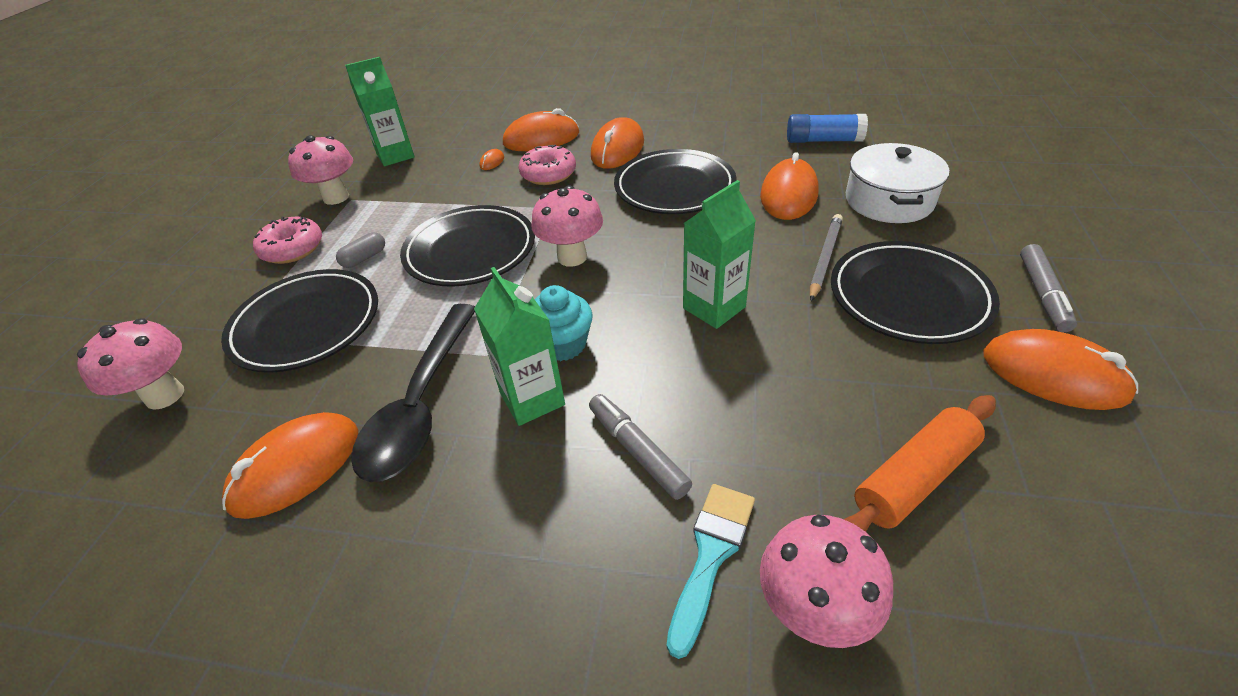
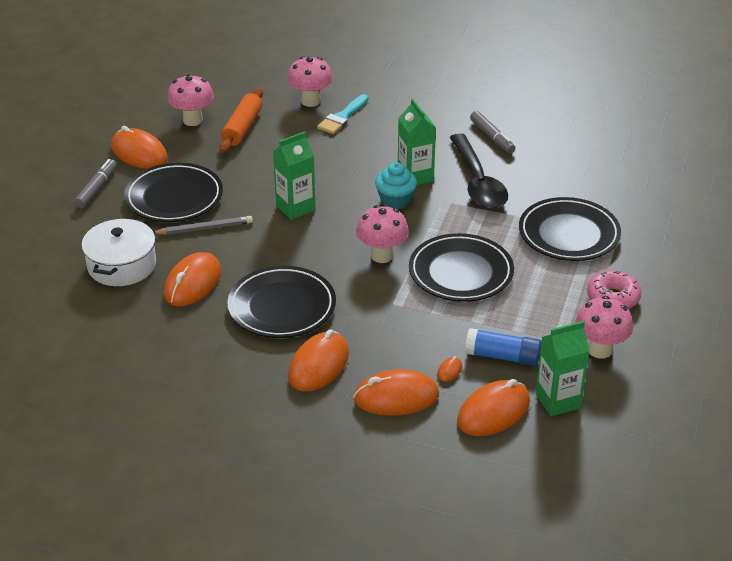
camera: 175 degrees left, 5 degrees down
pink mushroom [77,319,184,410] -> pink mushroom moved to [167,74,214,126]
orange mouse [222,412,358,519] -> orange mouse moved to [457,379,530,436]
grey capsule [336,232,385,268] -> none
black spoon [351,304,475,482] -> black spoon turned 150 degrees clockwise [450,134,508,209]
pink donut [518,145,576,185] -> none
grey marker [589,394,692,500] -> grey marker moved to [470,111,515,153]
blue glue stick [787,114,868,143] -> blue glue stick moved to [465,328,541,366]
grey pencil [810,214,843,301] -> grey pencil turned 135 degrees counterclockwise [154,216,253,235]
orange rolling pin [844,395,996,532] -> orange rolling pin turned 45 degrees counterclockwise [220,88,263,153]

